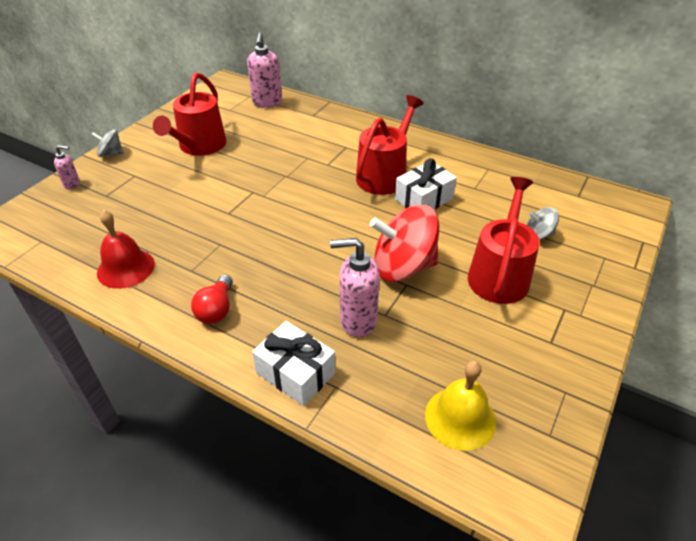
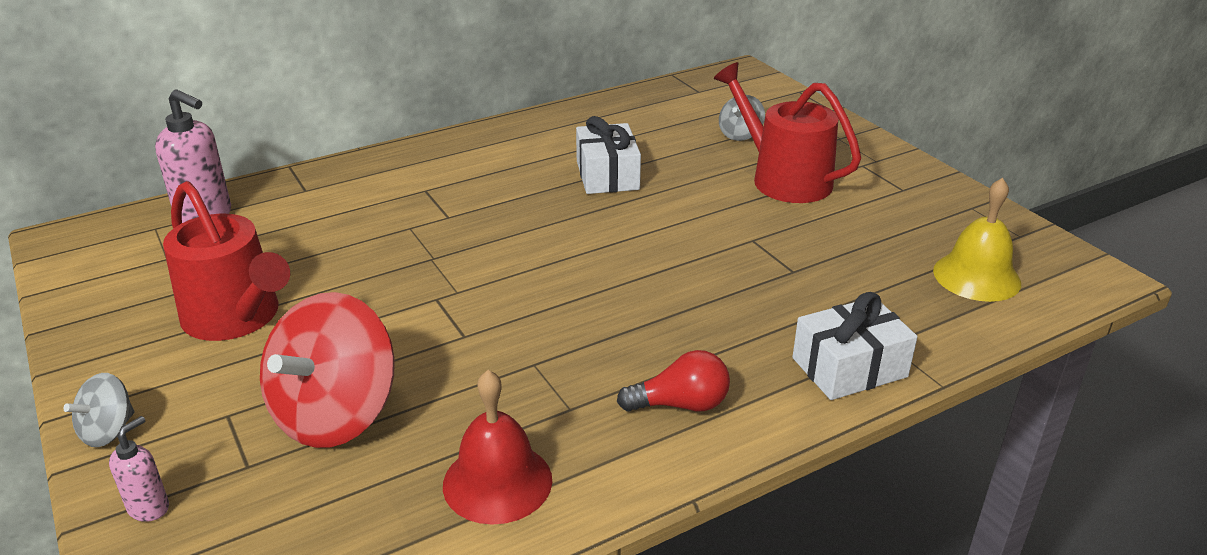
camera: 60 degrees left, 10 degrees down
red light bulb [191,275,233,324] -> red light bulb turned 45 degrees counterclockwise [617,350,730,412]
pink soap dispenser [330,238,380,337] -> none
red watering can [356,95,424,195] -> none
red spinning top [370,205,439,282] -> red spinning top moved to [260,292,395,448]

